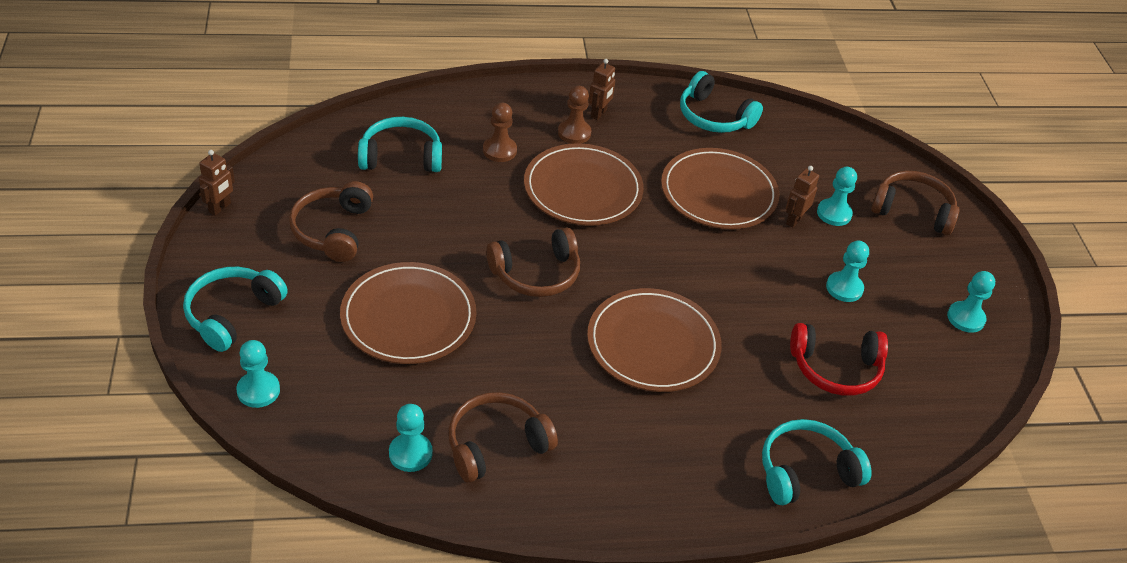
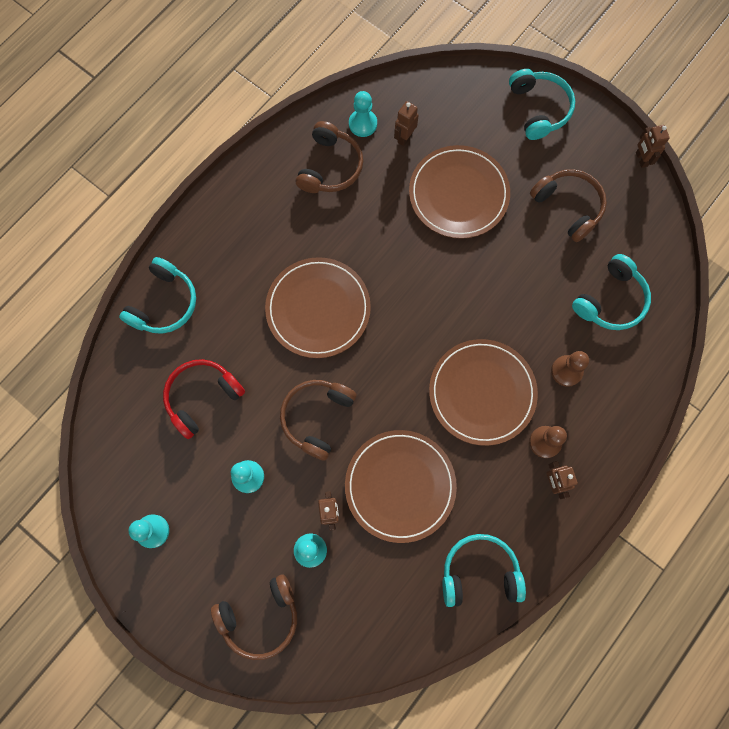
camera: 140 degrees right, 30 degrees up
turquoise pawn [236,340,280,408] -> none
brown headphones [486,227,580,297] -> brown headphones moved to [280,380,357,461]
none -> brown robot [394,101,419,146]

